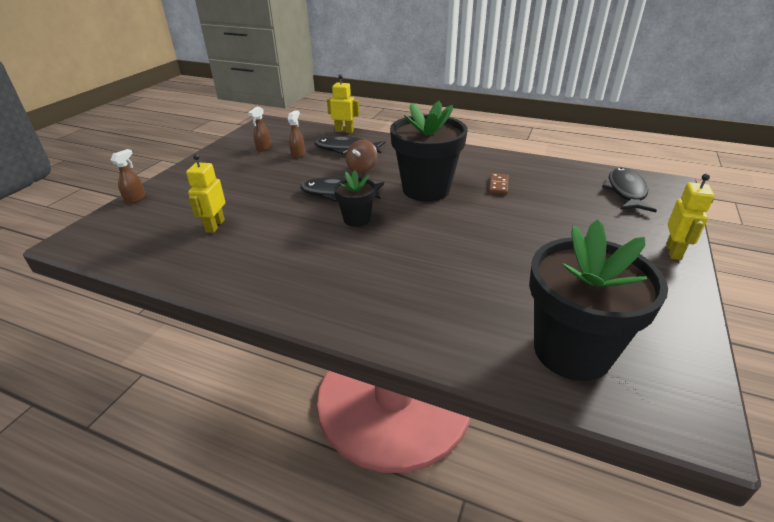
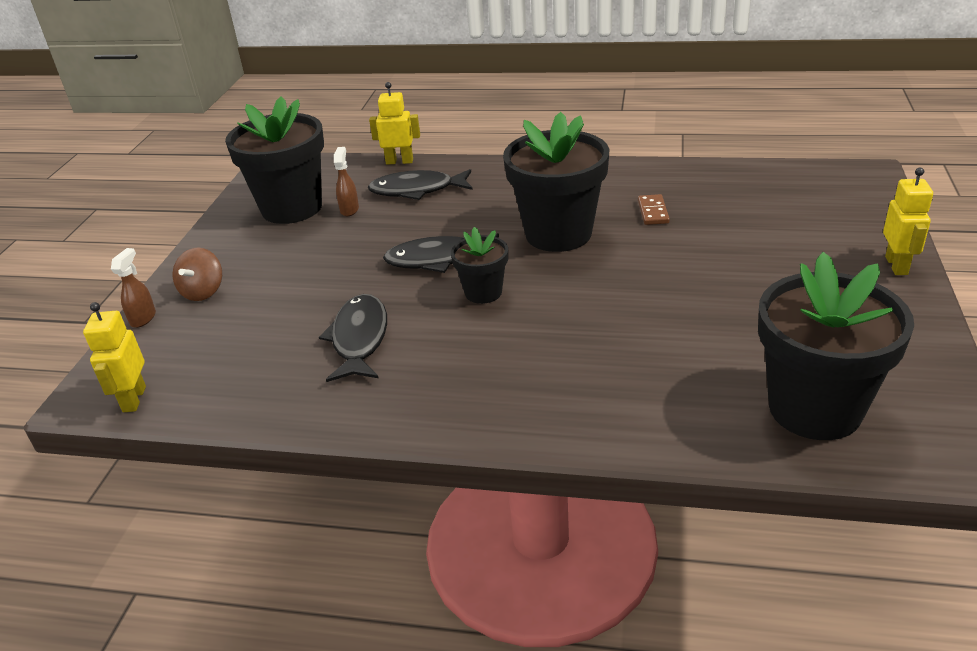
camera: 10 degrees left, 0 degrees up
yellow robot [186,154,225,233] -> yellow robot moved to [83,302,146,412]
brown spray bottle [248,106,271,152] -> black flower pot [225,96,324,224]
brown spinning top [346,140,377,173] -> brown spinning top moved to [172,247,222,301]
black fish [602,167,657,212] -> black fish moved to [319,294,387,382]

